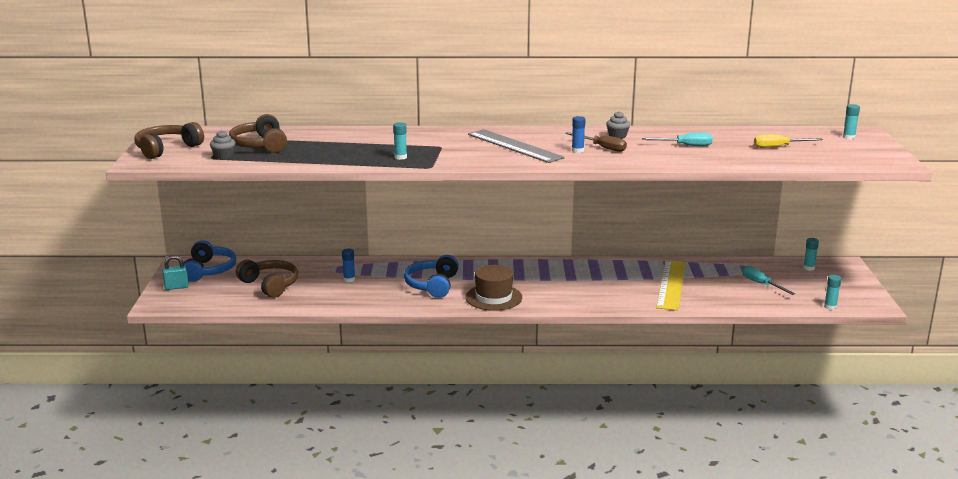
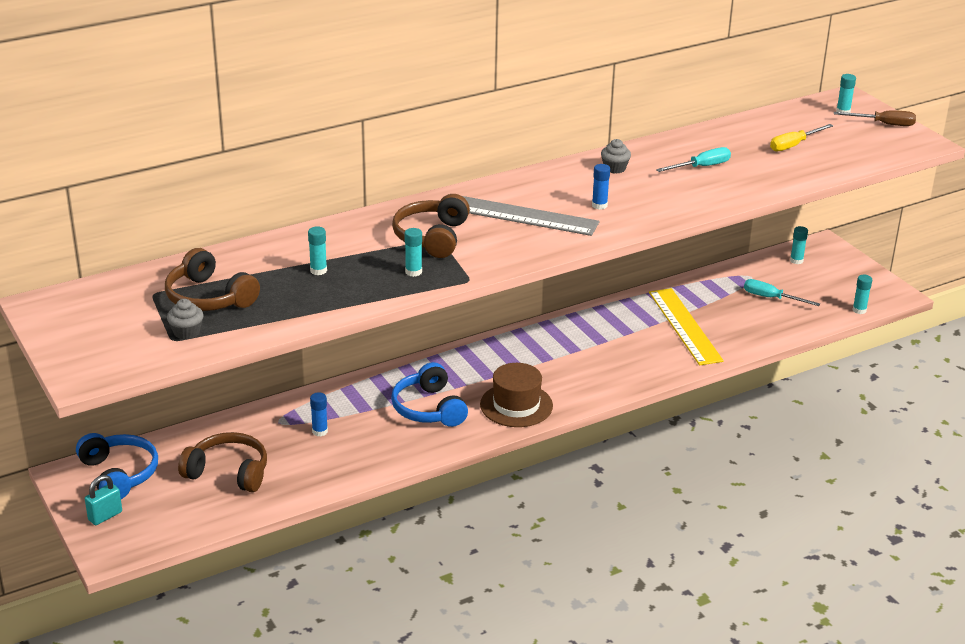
camera: 30 degrees left, 10 degrees up
brown headphones [134,122,204,159] -> brown headphones moved to [392,194,470,258]
brown screwdriver [565,132,627,152] -> brown screwdriver moved to [834,110,916,126]
none -> turquoise glue stick [308,226,327,275]

